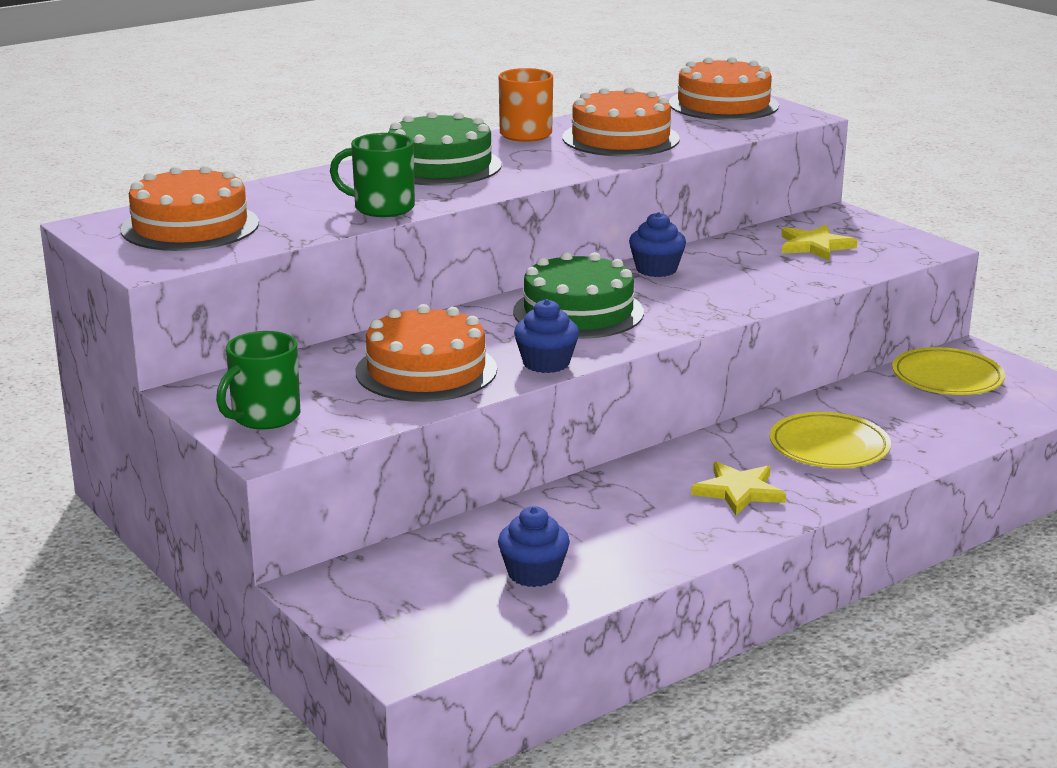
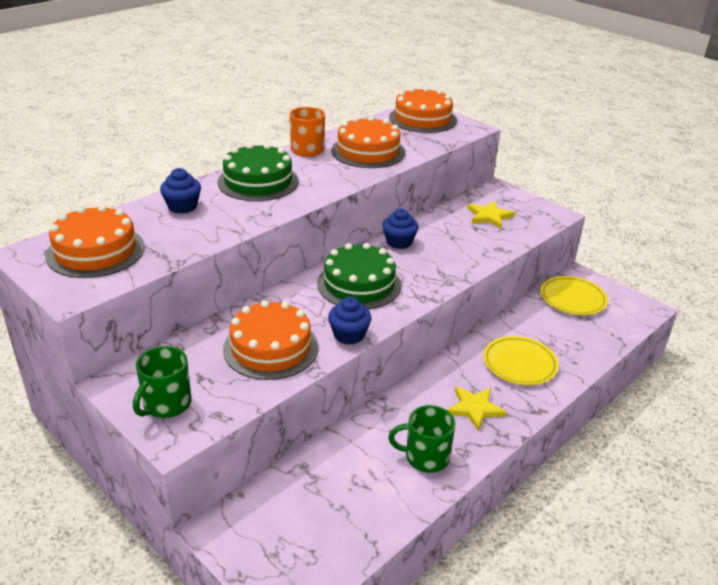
camera: 10 degrees left, 10 degrees up
green mug [330,133,415,217] -> green mug moved to [388,405,455,473]
blue cupcake [498,506,570,587] -> blue cupcake moved to [160,168,201,214]

